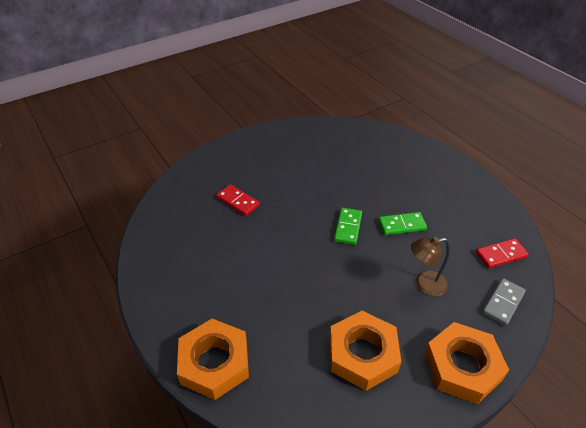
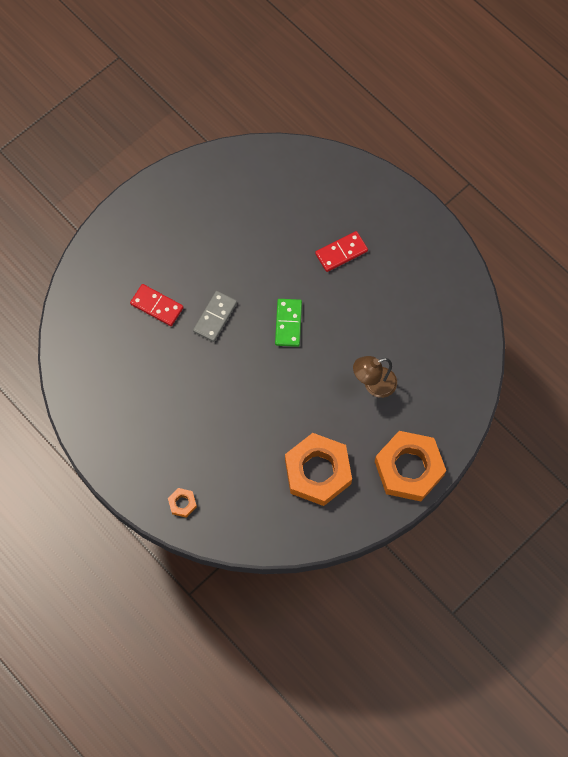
camera: 10 degrees left, 25 degrees up
orange nut [177,318,249,400] -> orange nut [168,488,197,518], size x0.42
green domino [379,212,427,235] -> none
red domino [476,238,529,268] -> red domino moved to [315,231,368,272]
grey domino [482,278,526,326] -> grey domino moved to [193,291,237,342]

